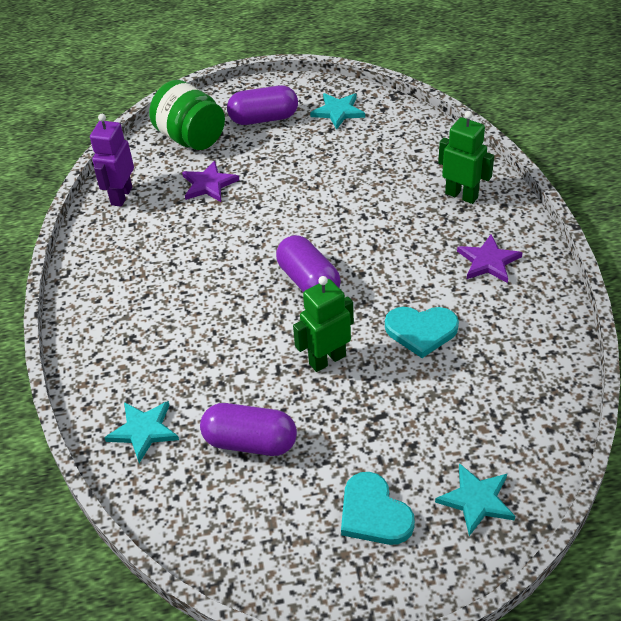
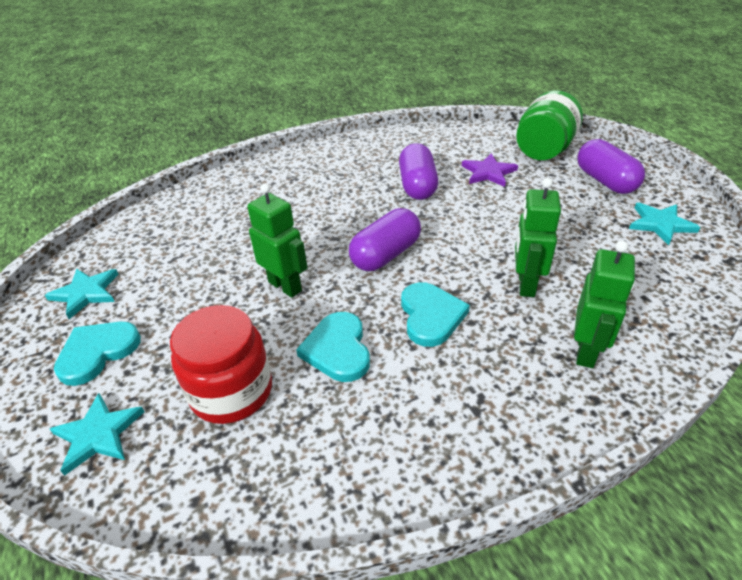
camera: 75 degrees right, 5 degrees down
purple robot [90,114,134,207] -> none
turquoise star [104,401,179,463] -> turquoise star moved to [45,269,119,319]
purple capsule [200,403,297,456] -> purple capsule moved to [399,143,438,200]
purple star [457,234,522,283] -> none
none -> red jar [170,305,272,424]
none -> turquoise heart [401,282,470,347]
none -> green robot [515,178,561,297]

